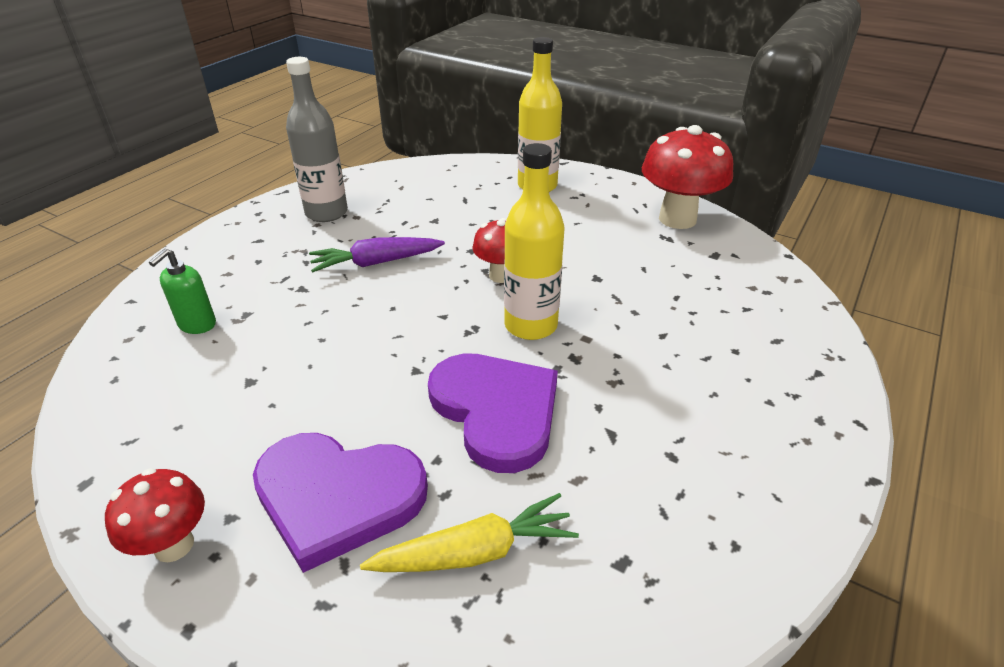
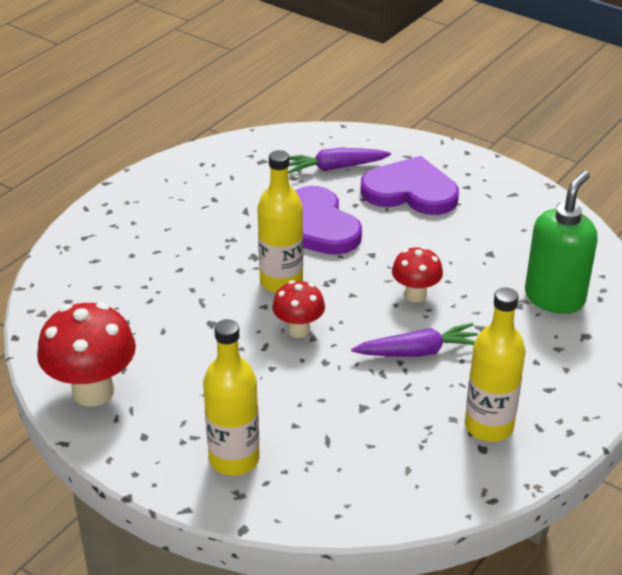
camera: 175 degrees left, 0 degrees up
red mushroom [105,468,205,562] -> red mushroom moved to [392,246,443,303]
green soap dispenser [149,249,216,334] -> green soap dispenser [525,171,598,314], size x1.85
grey bottle [286,57,348,222] -> yellow bottle [465,288,526,442]
yellow carrot [360,493,579,572] -> purple carrot [288,148,391,174]

